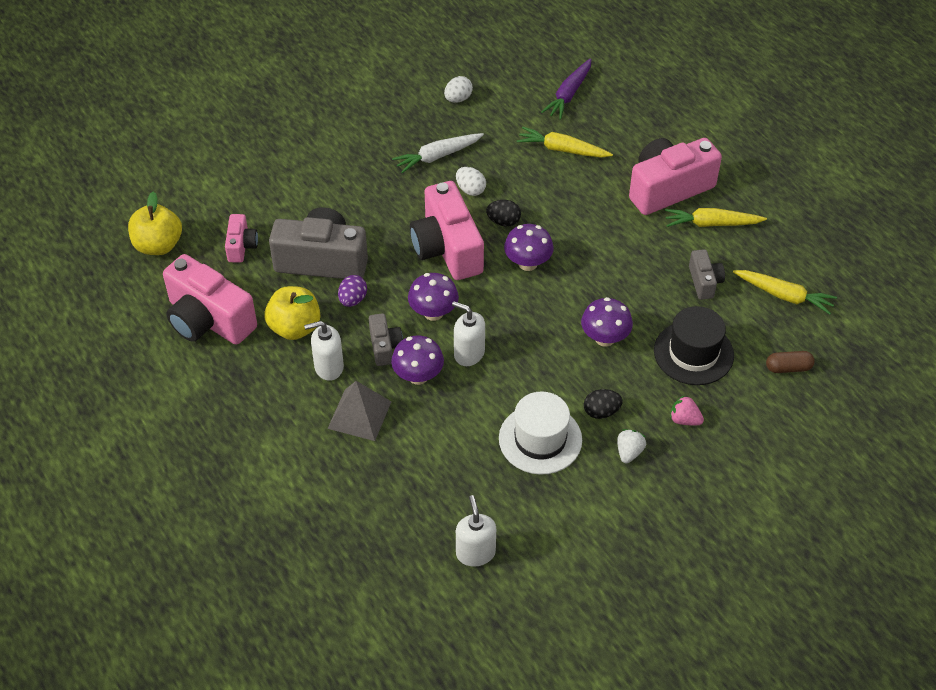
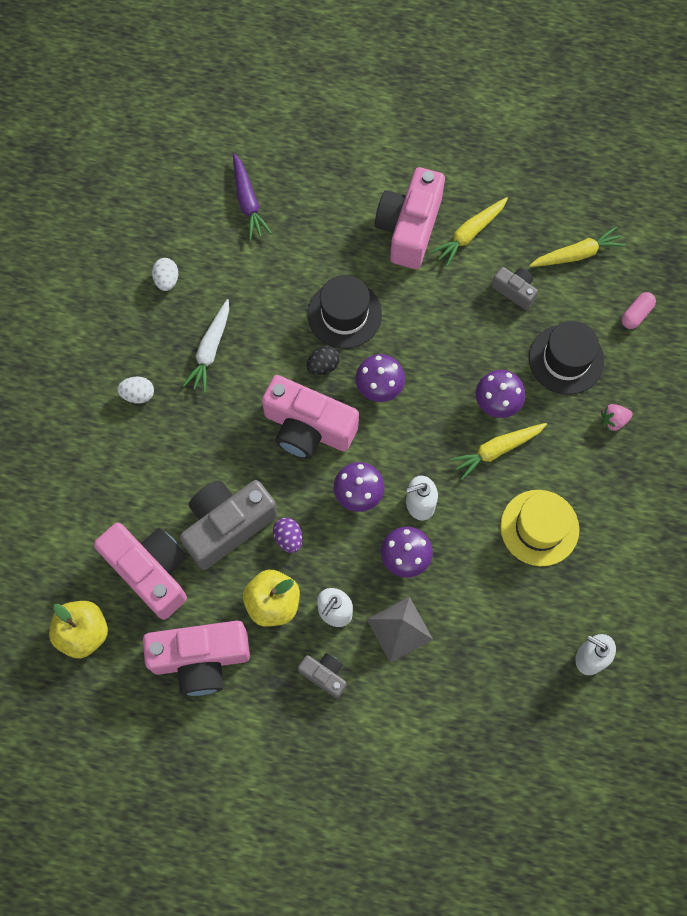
camera: 45 degrees left, 20 degrees up
pink camera [225,214,258,262] -> pink camera [94,523,187,620], size x2.01
grey camera [369,313,403,366] -> grey camera moved to [298,653,347,698]
white egg [456,167,486,196] -> white egg moved to [117,377,154,404]
white hat [499,391,582,475] -> yellow hat [500,490,579,566]
yellow carrot [517,127,613,158] -> yellow carrot moved to [450,423,547,480]
black egg [584,389,623,419] -> none
white strawberry [617,429,646,463] -> none
brown capsule [766,351,815,373] -> pink capsule [621,292,656,329]
none -> black hat [308,275,382,349]

